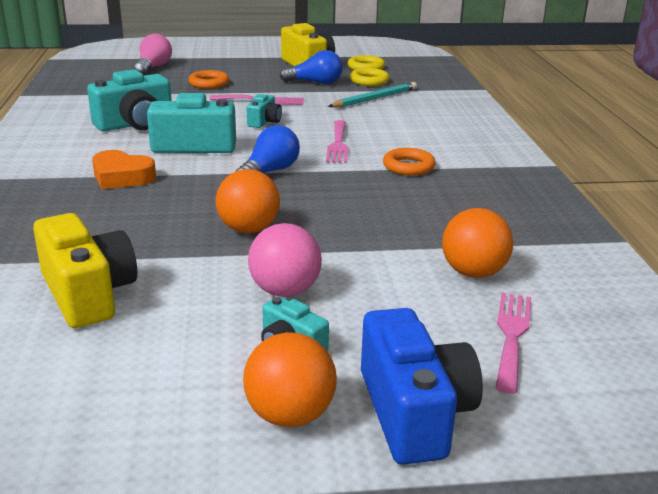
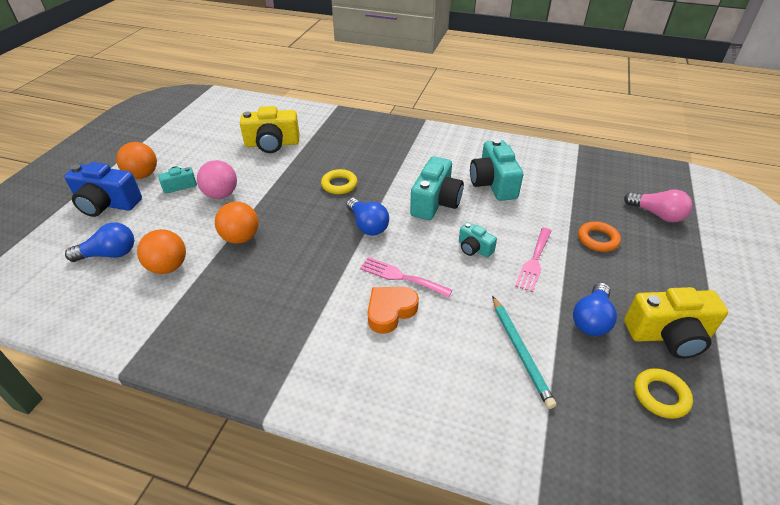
camera: 115 degrees right, 15 degrees up
orange heart [92,150,156,189] -> orange heart moved to [368,287,419,334]
orange ball [216,169,280,233] -> orange ball moved to [215,201,259,244]
yellow ring [350,68,389,86] -> yellow ring moved to [321,169,358,194]
orange ring [383,148,436,176] -> none
pink fork [495,293,531,394] -> blue light bulb [65,222,134,262]

